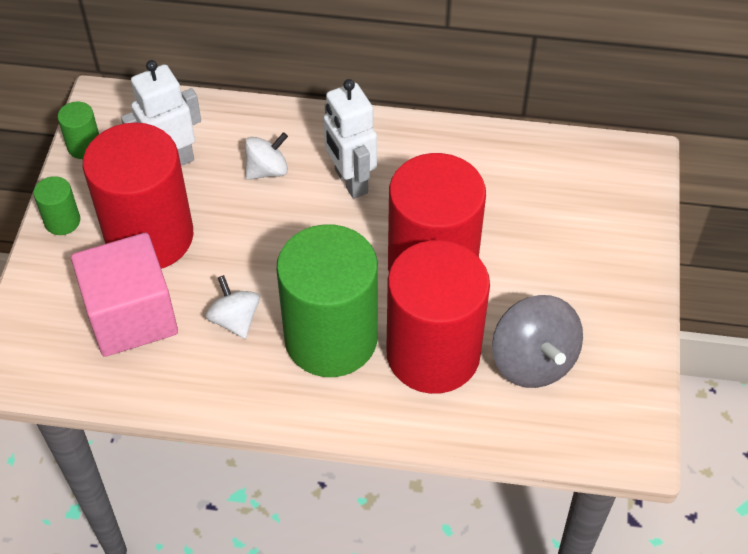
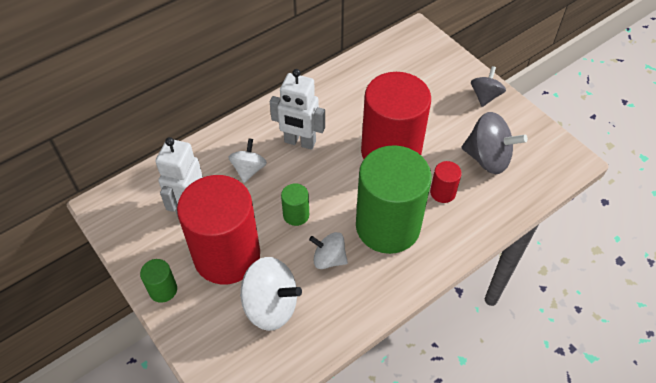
camera: 45 degrees left, 0 degrees up
green cylinder [58,101,99,159] -> green cylinder moved to [281,184,309,226]
pink cube [71,233,178,357] -> white spinning top [240,257,302,331]
red cylinder [386,240,490,394] -> red cylinder [430,161,462,203], size x0.41
none -> grey spinning top [471,66,506,107]

